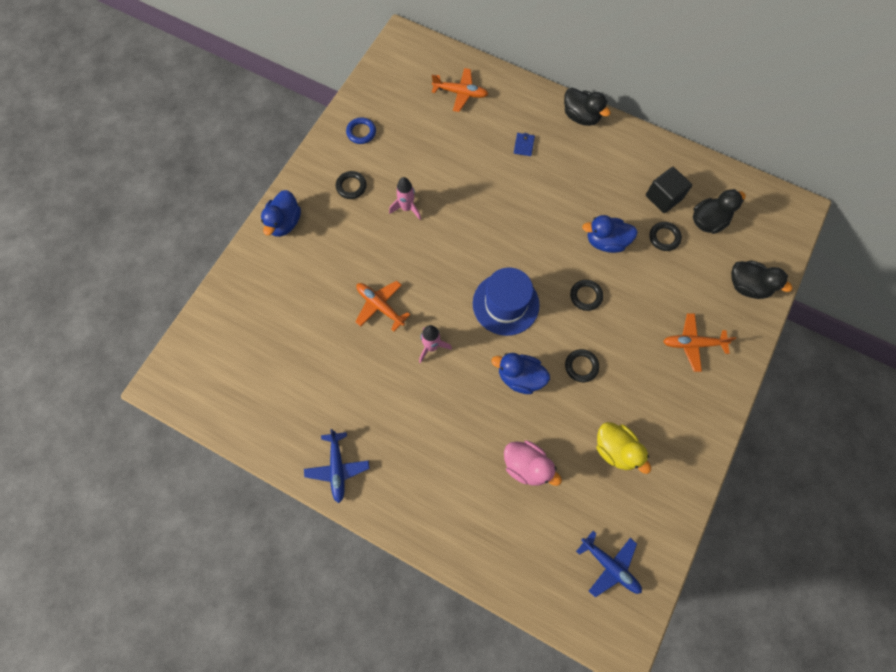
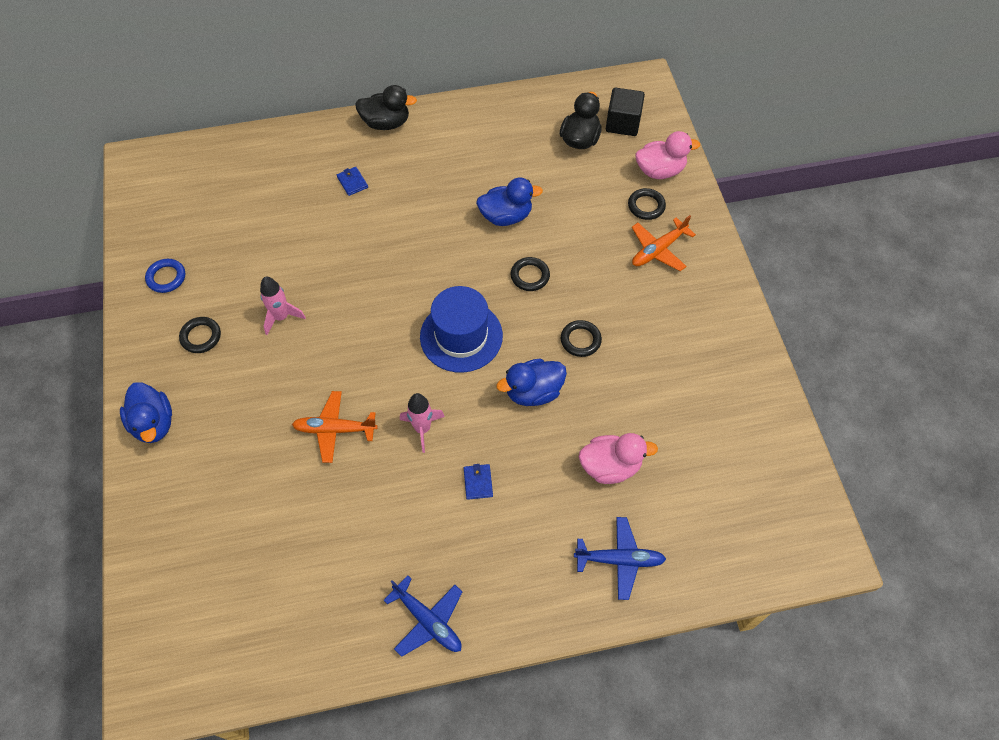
camera: 40 degrees left, 10 degrees down
orange plane [432,68,488,112] -> none
blue plane [576,531,642,597] -> blue plane moved to [574,517,666,600]
blue duck [582,215,638,253] -> blue duck turned 150 degrees counterclockwise [476,178,543,226]
yellow duck [596,422,651,474] -> none
black cube [646,167,692,213] -> black cube moved to [606,88,645,136]
black ring [649,222,682,251] -> black ring moved to [628,188,666,220]
black duck [731,260,793,299] -> pink duck [636,131,700,179]
none -> blue wallet [464,464,493,500]

